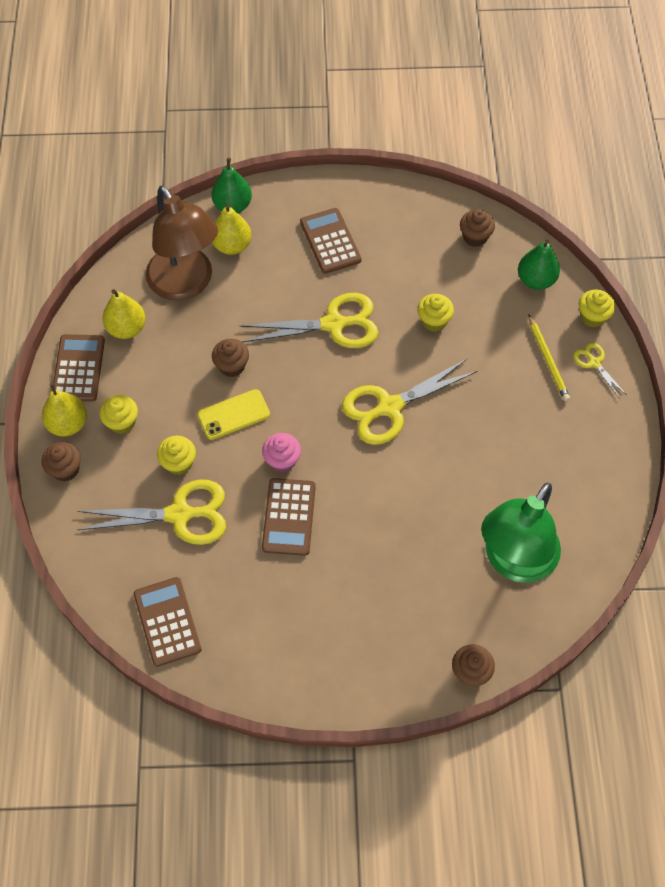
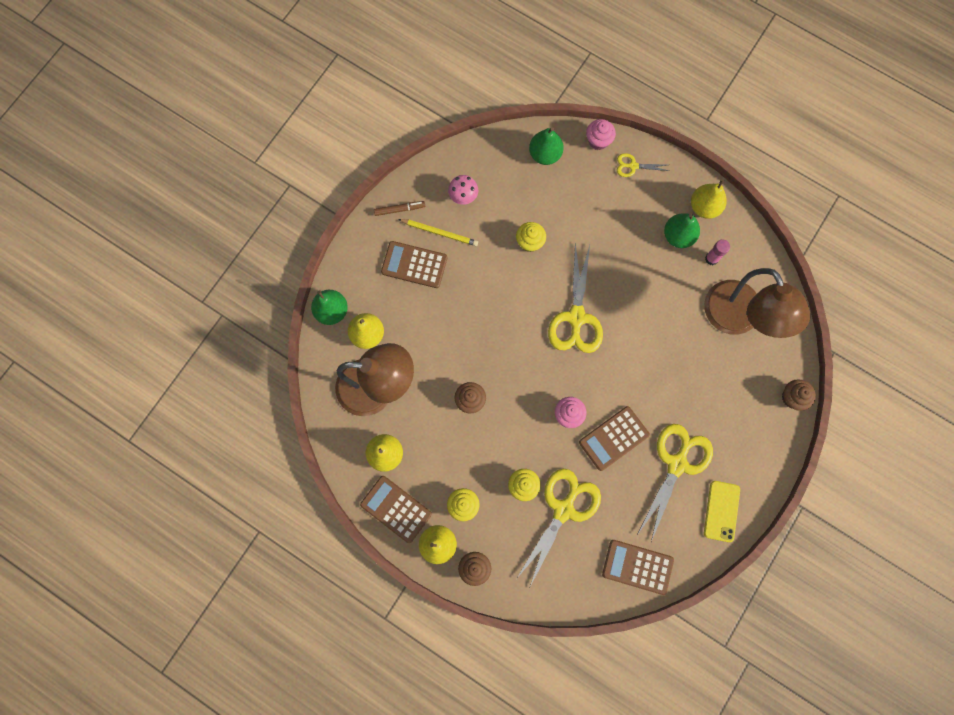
camera: 55 degrees left, 15 degrees up
yellow phone [197,389,270,440] -> yellow phone moved to [704,481,740,542]
yellow scissors [240,293,378,348] -> yellow scissors moved to [637,424,713,542]
brown calculator [262,478,316,556] -> brown calculator turned 105 degrees clockwise [579,406,650,471]
brown cupcake [460,209,495,247] -> none
green lamp [481,483,561,583] -> brown lamp [704,268,811,338]
yellow pencil [529,315,570,401] -> yellow pencil moved to [398,219,478,246]
yellow cupcake [579,290,615,327] -> pink cupcake [586,119,616,150]
none -> brown marker [374,201,425,216]
none -> pink mushroom [448,175,478,205]
none -> green pear [664,213,700,248]
none -> yellow pear [691,179,727,219]
none -> pink glue stick [705,239,730,265]

